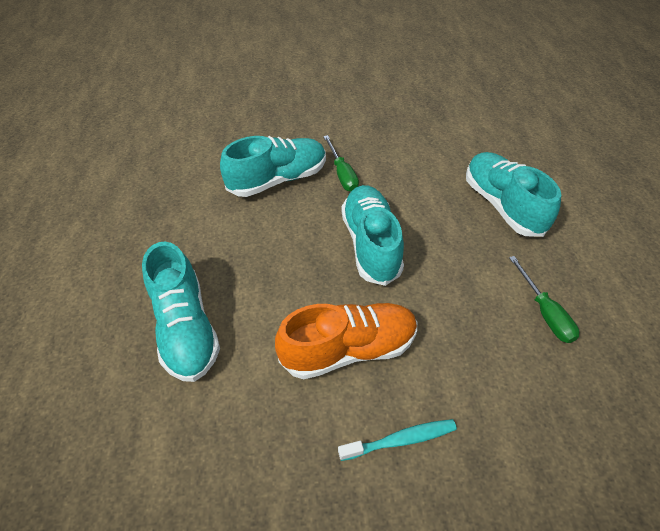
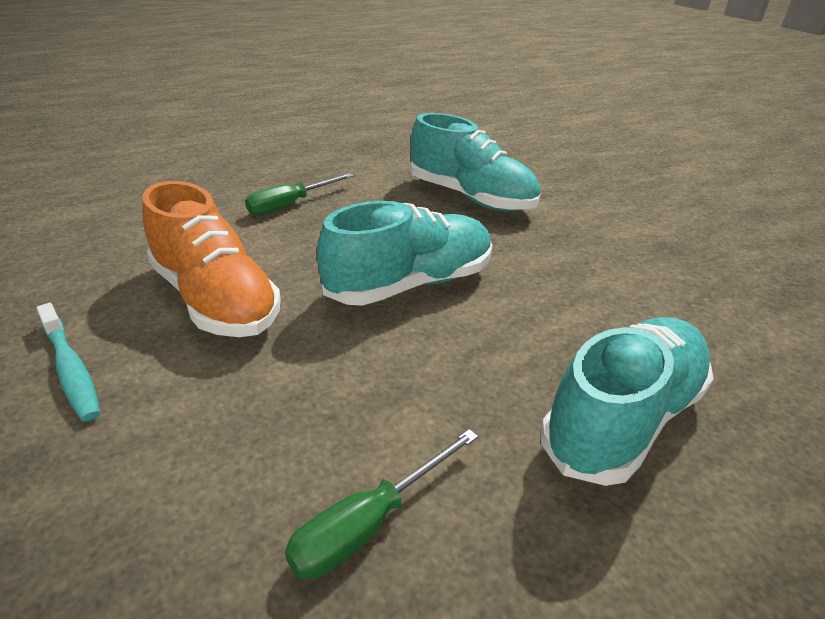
camera: 65 degrees right, 15 degrees down
turquoise shoe [142,242,220,382] -> none
green screwdriver [323,135,359,192] -> green screwdriver moved to [245,173,354,215]

